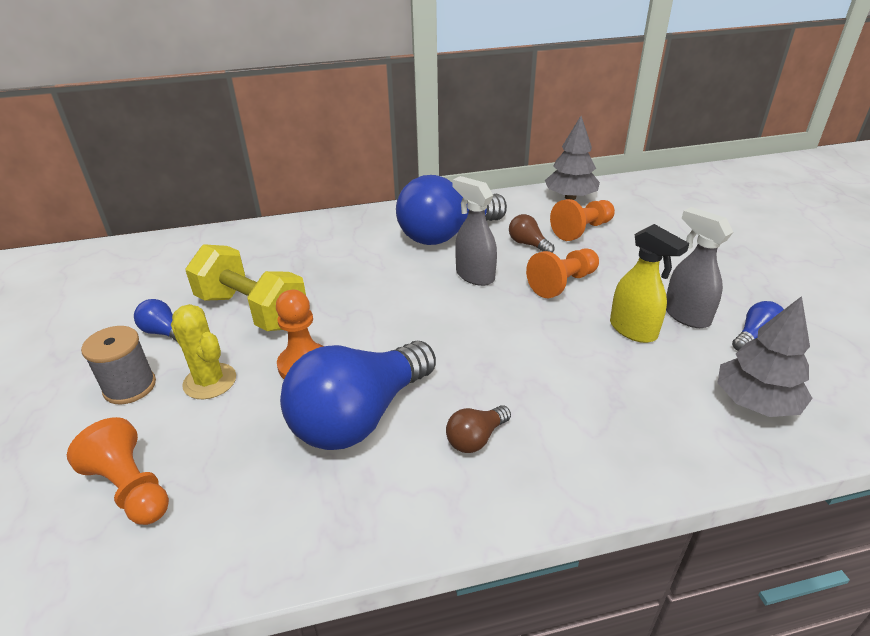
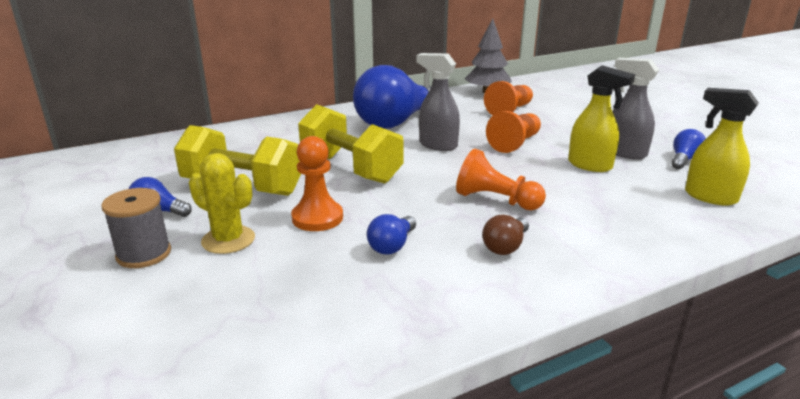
camera: 15 degrees left, 10 degrees down
orange pawn [67,417,169,525] -> orange pawn moved to [456,149,546,210]
blue light bulb [280,341,436,450] -> blue light bulb [367,214,416,255], size x0.43
brown light bulb [509,214,555,253] -> none
grey tree [718,296,813,417] -> yellow spray bottle [685,88,759,206]
none -> yellow dumbbell [298,104,404,184]

